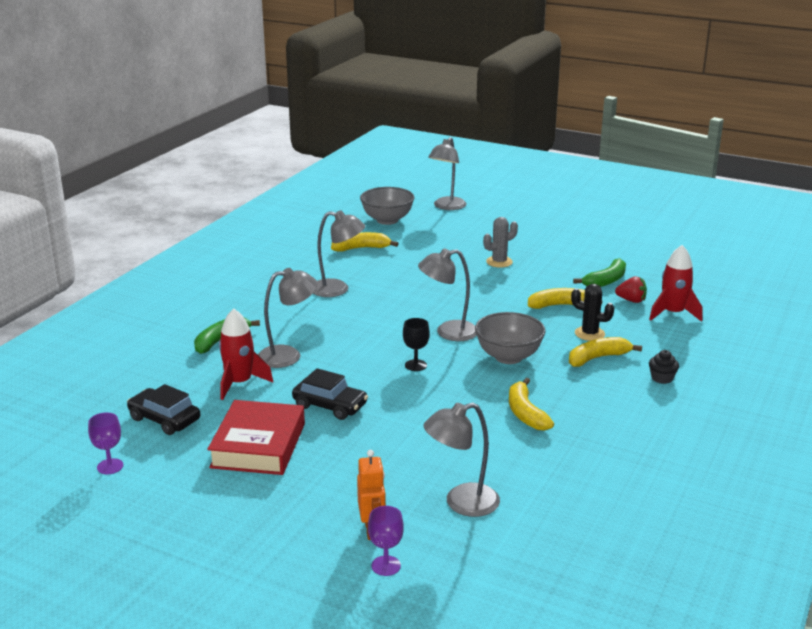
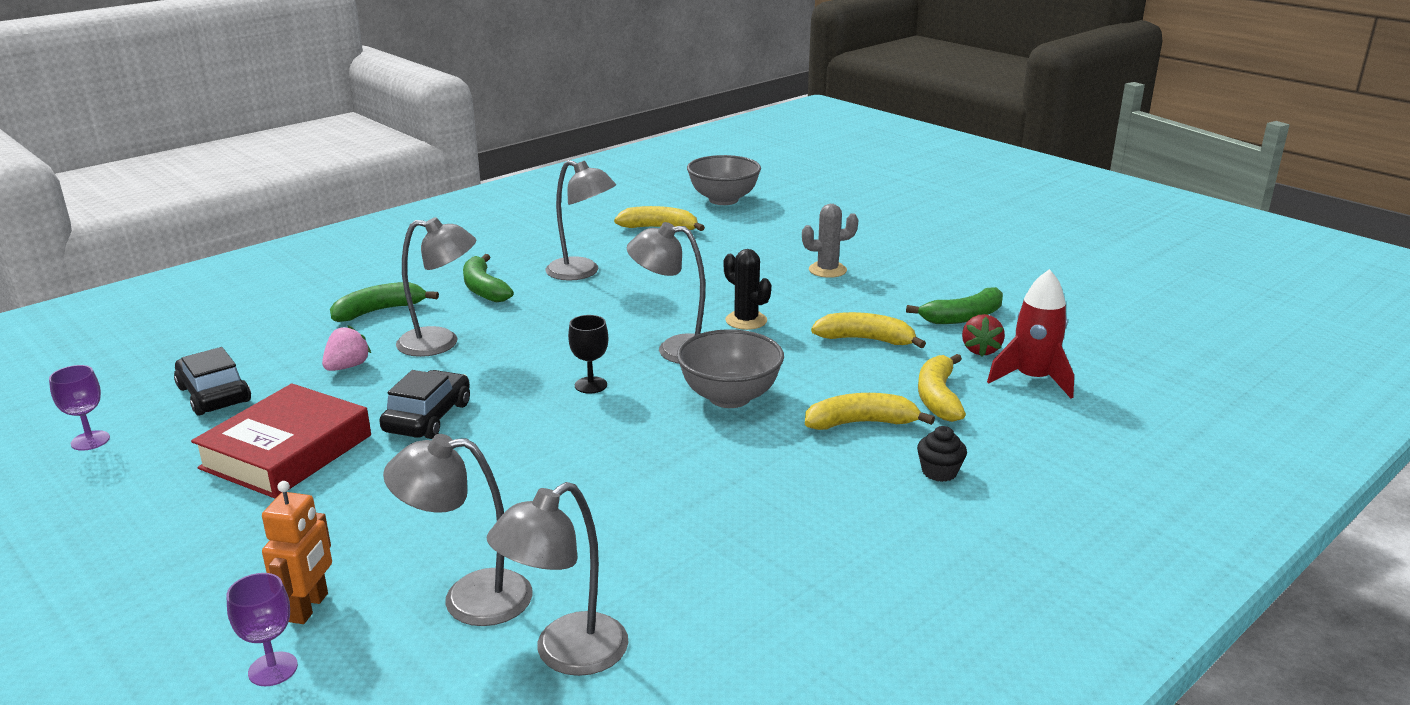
camera: 20 degrees right, 0 degrees up
red rocket [219,308,273,400] -> pink strawberry [322,325,371,371]
black car [292,368,368,420] -> black car turned 120 degrees counterclockwise [379,370,470,439]
grey lamp [428,137,466,210] -> grey lamp moved to [486,482,629,676]
yellow banana [509,378,554,431] -> yellow banana moved to [918,354,966,422]
black cactus [571,284,614,341] -> black cactus moved to [724,249,771,330]
red strawberry [615,276,647,303] -> red strawberry turned 60 degrees clockwise [962,314,1005,356]
none -> green banana [463,254,514,302]

